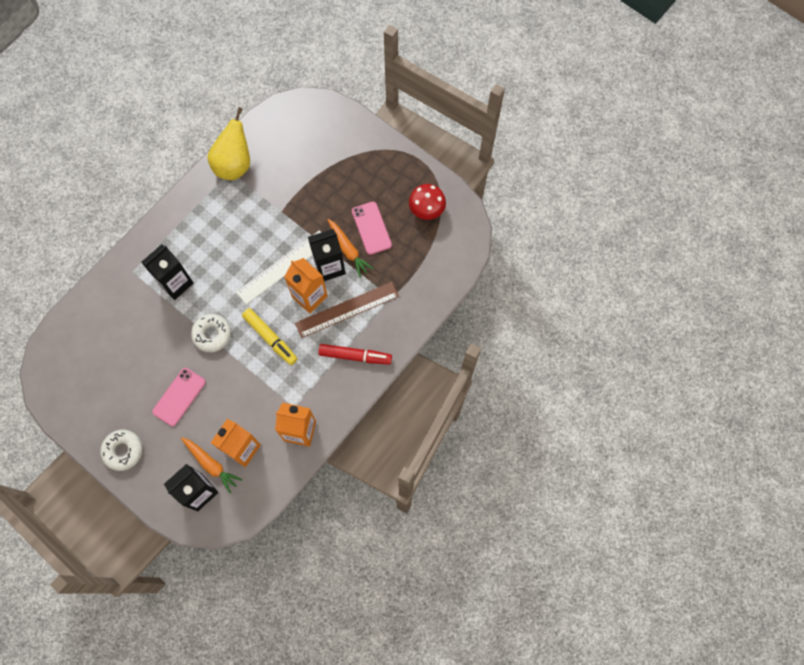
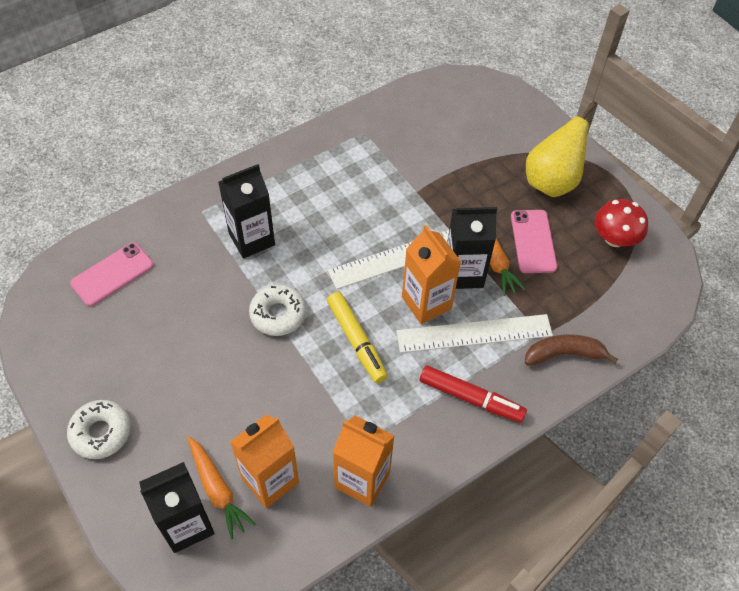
camera: 15 degrees right, 15 degrees down
pink phone [152,368,206,426] -> pink phone moved to [70,242,154,306]
yellow pear [208,107,250,180] -> yellow pear moved to [526,103,595,197]
brown ruler [295,282,399,338] -> white ruler [396,314,553,353]
none -> brown banana [525,334,618,366]

